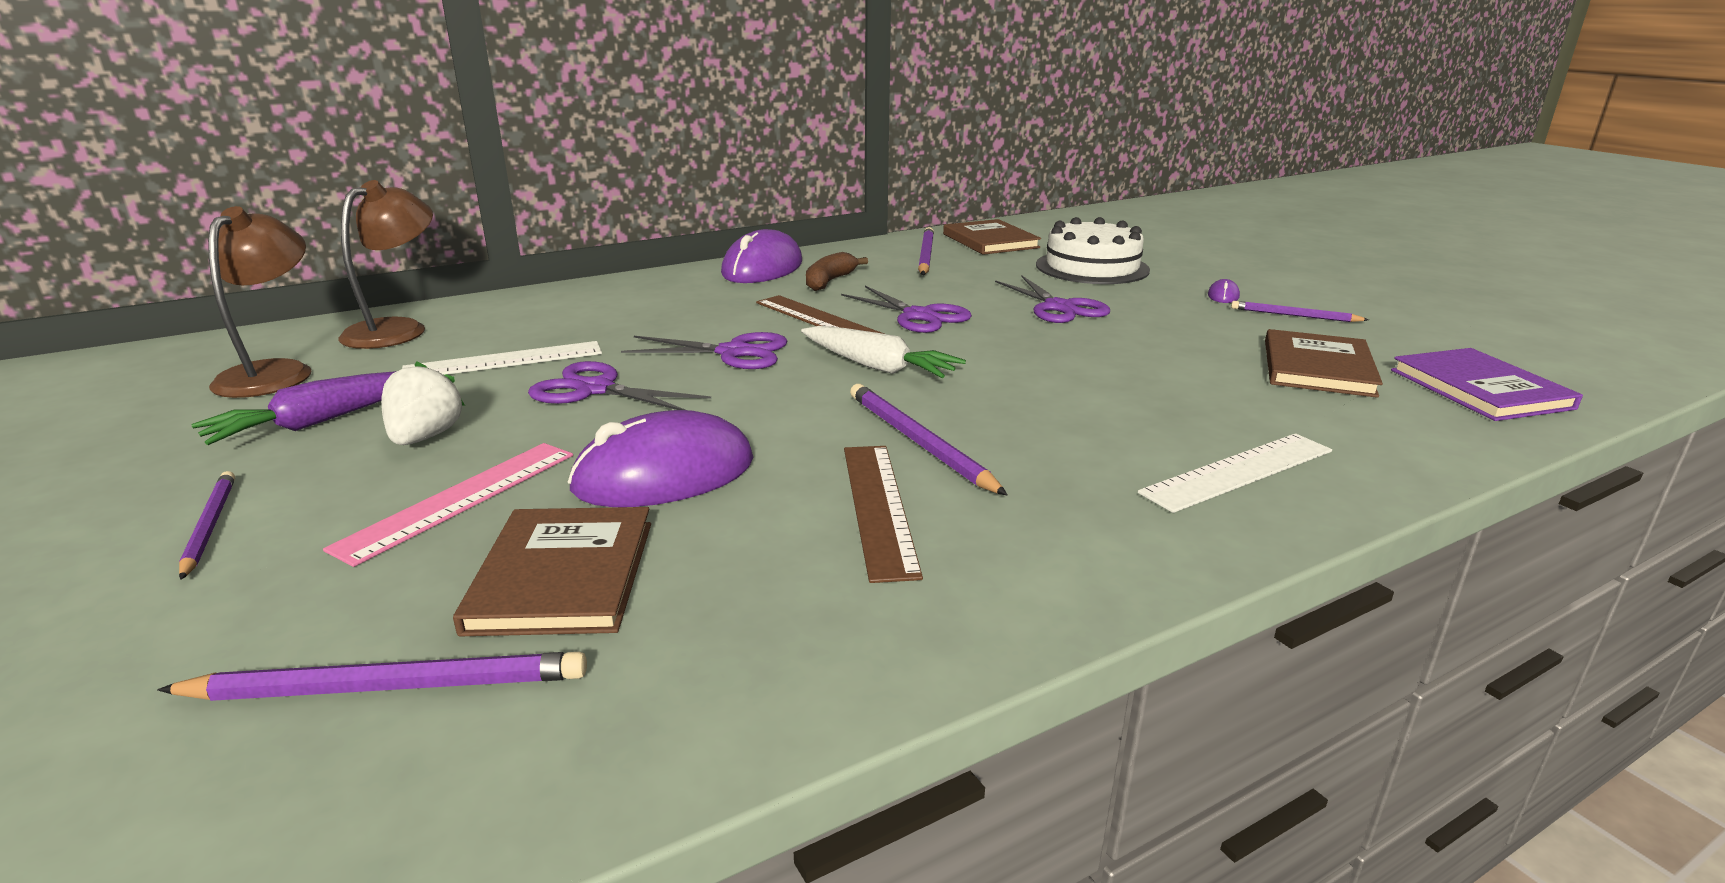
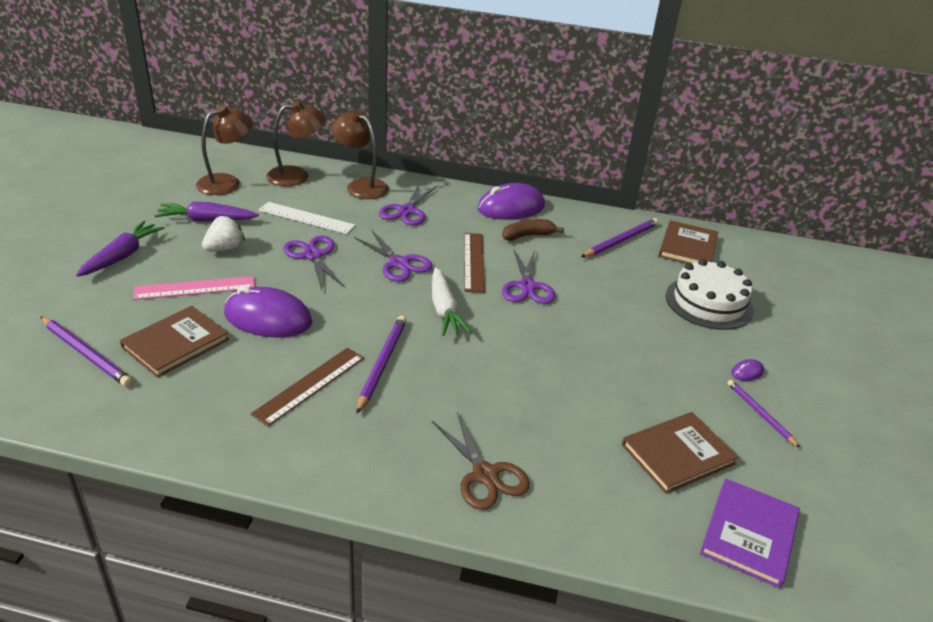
camera: 40 degrees right, 10 degrees up
purple pencil [179,471,235,580] -> purple carrot [76,221,165,277]
purple scissors [995,276,1110,323] -> purple scissors moved to [379,184,437,226]
white ruler [1138,434,1332,513] -> brown scissors [432,412,530,510]
none -> brown lamp [331,110,389,199]

